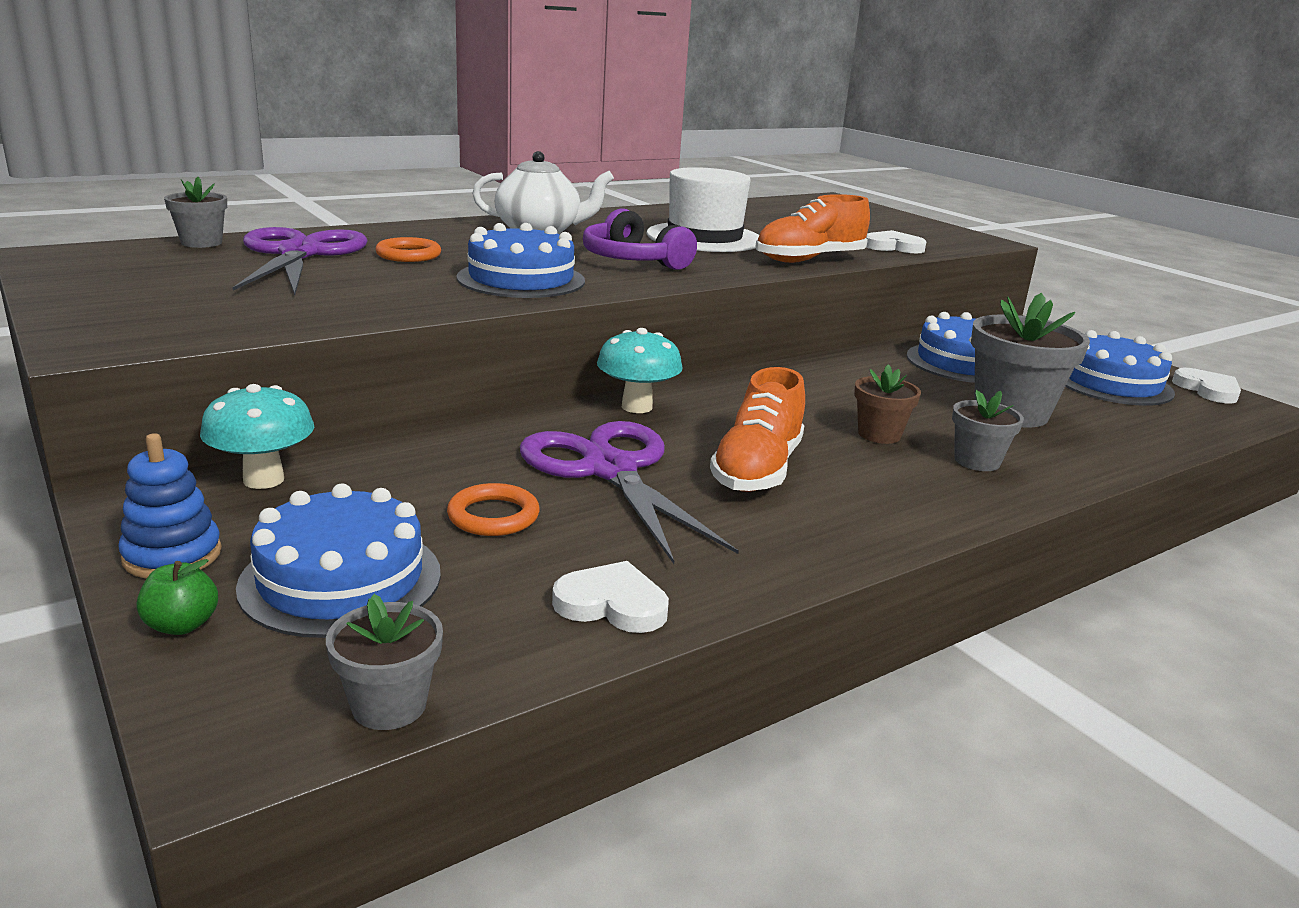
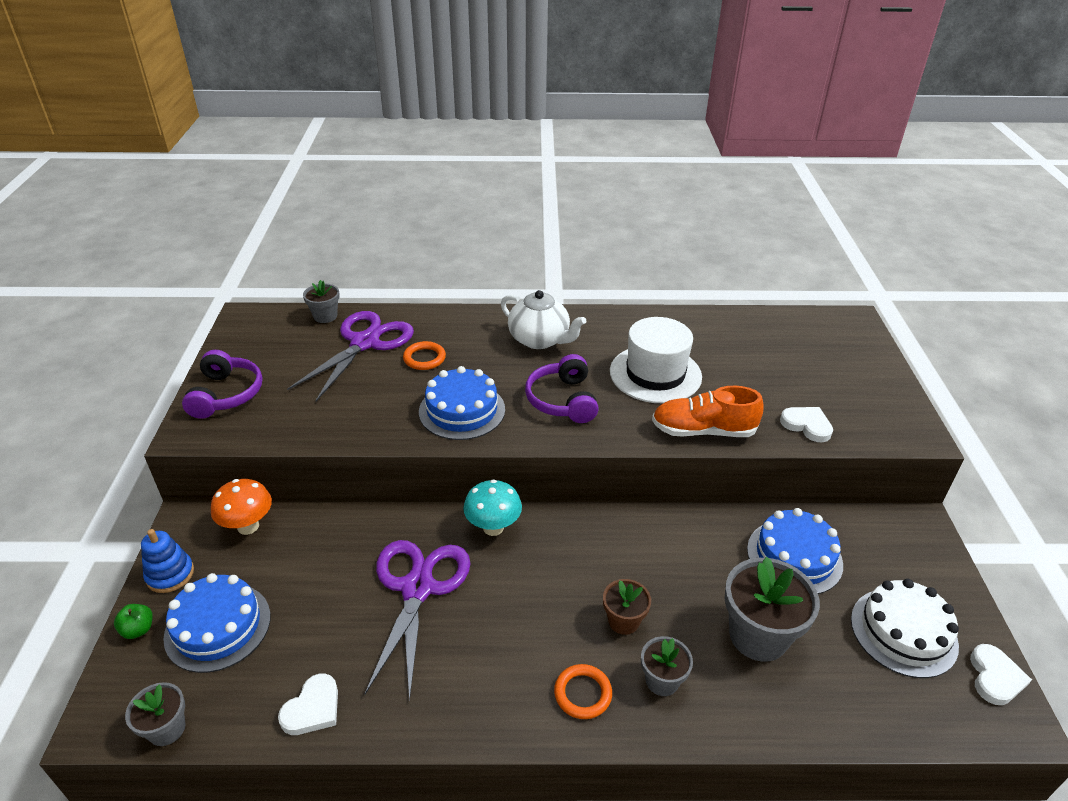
camera: 35 degrees right, 15 degrees up
turquoise mushroom [200,384,314,489] -> orange mushroom [211,479,272,535]
orange ring [447,483,540,536] -> orange ring moved to [554,664,612,719]
white heart [552,561,669,633] -> white heart turned 75 degrees clockwise [278,674,338,735]
orange shoe [710,367,805,492] -> none
blue cake [1065,330,1175,406] -> white cake [851,579,959,678]
none -> purple headphones [182,350,263,419]

